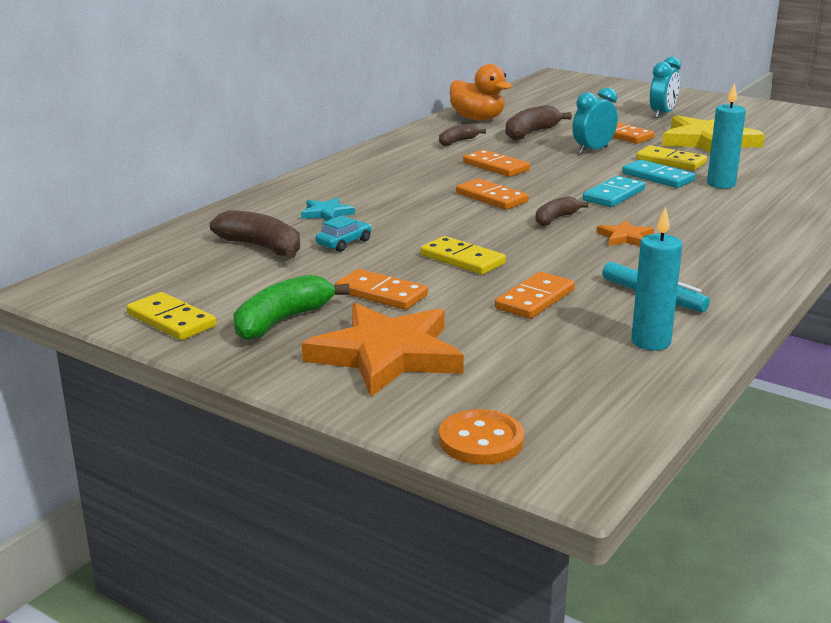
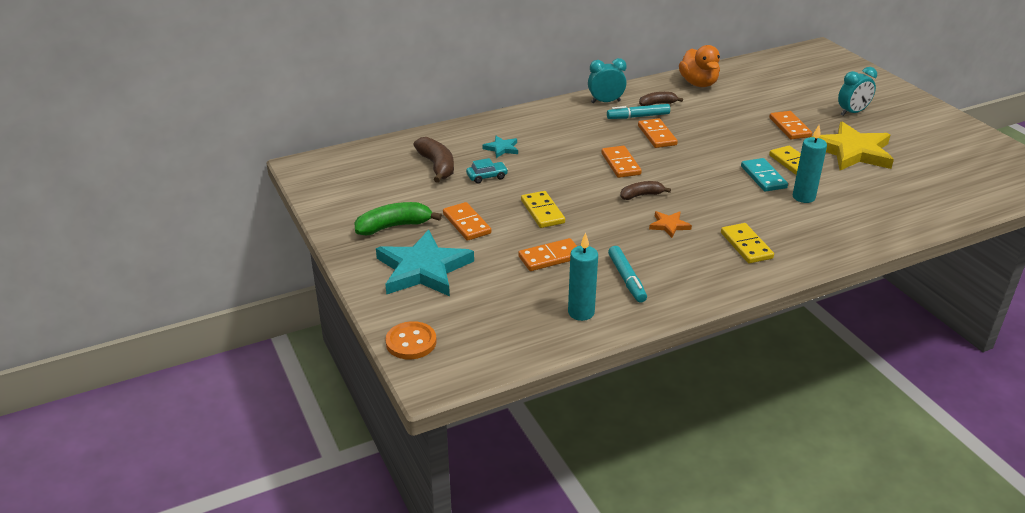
camera: 30 degrees right, 10 degrees up
yellow domino [126,292,216,340] -> yellow domino moved to [721,223,774,263]
orange star [302,303,464,397] -> turquoise star [376,230,474,296]
brown banana [505,105,572,141] -> none
turquoise clock [572,88,618,154] -> turquoise clock moved to [588,58,627,103]
turquoise domino [583,176,645,207] -> none
none -> turquoise marker [607,104,670,119]

